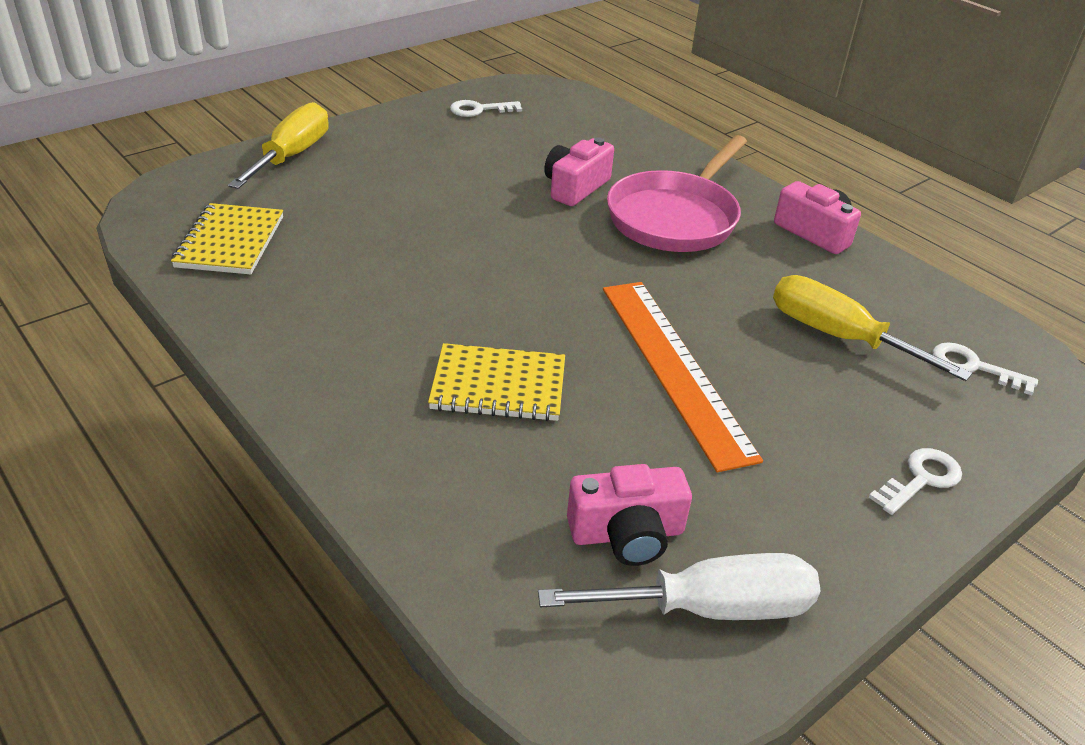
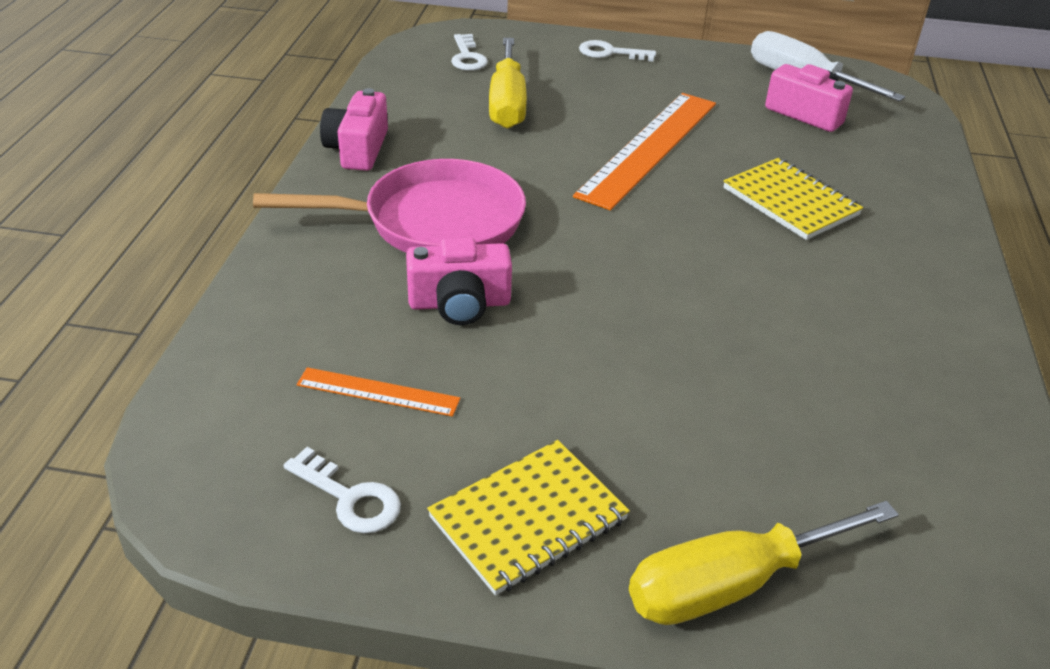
camera: 130 degrees left, 0 degrees up
yellow notebook [171,203,283,275] -> yellow notebook moved to [427,440,630,596]
none -> orange ruler [297,367,460,417]

